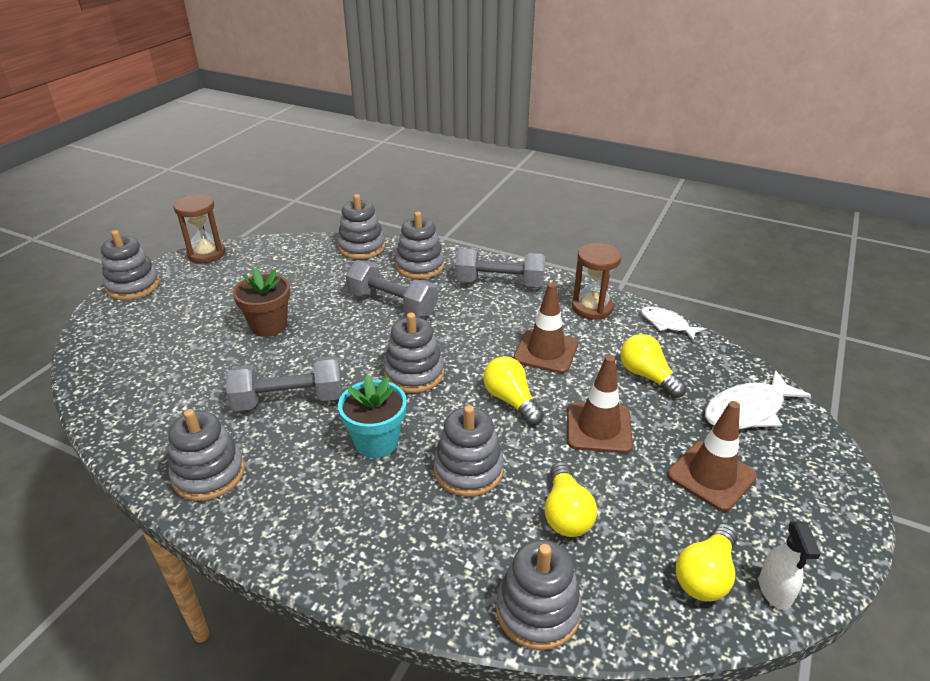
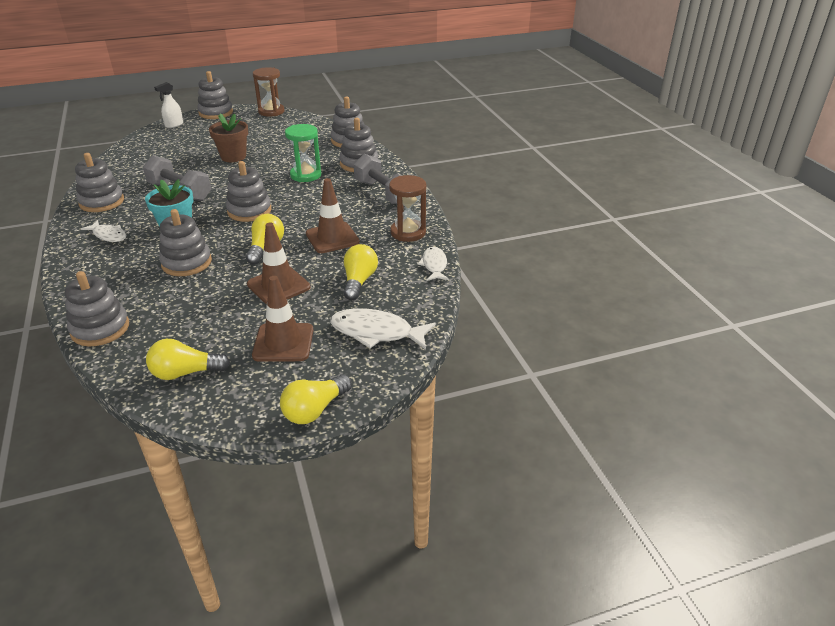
camera: 45 degrees right, 0 degrees up
grey dumbbell [346,260,438,317] -> green hourglass [285,124,321,182]
yellow light bulb [545,462,597,537] -> yellow light bulb moved to [280,375,352,424]
white spray bottle [759,521,821,610] -> white spray bottle moved to [154,82,183,128]
none -> white fish [81,220,126,242]

